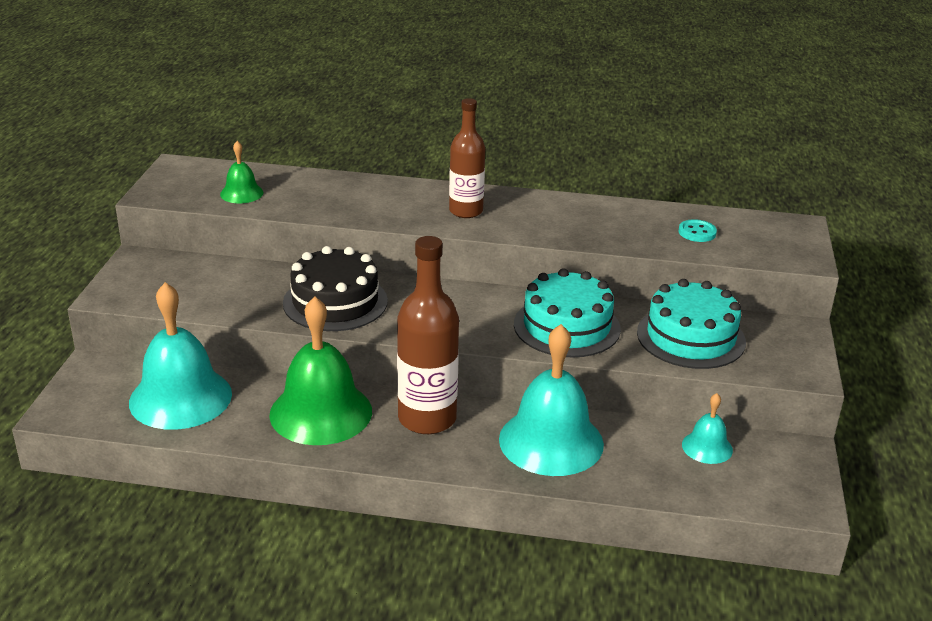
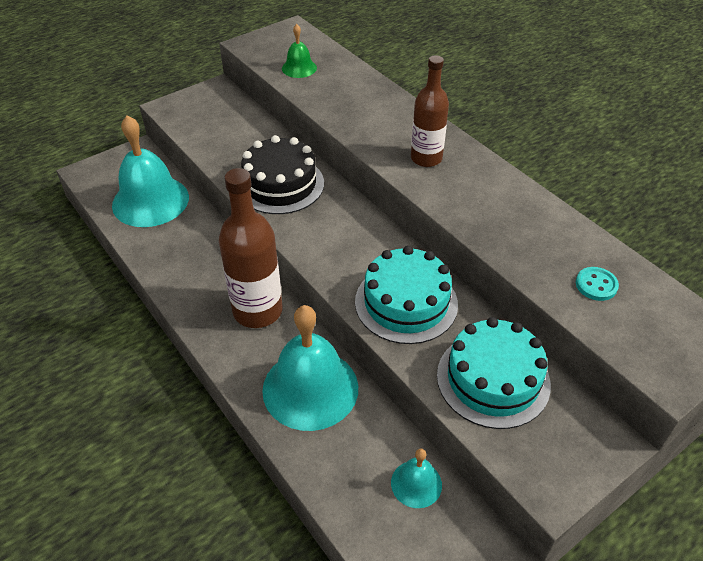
camera: 45 degrees right, 15 degrees up
green bell [269,297,372,445] -> none

